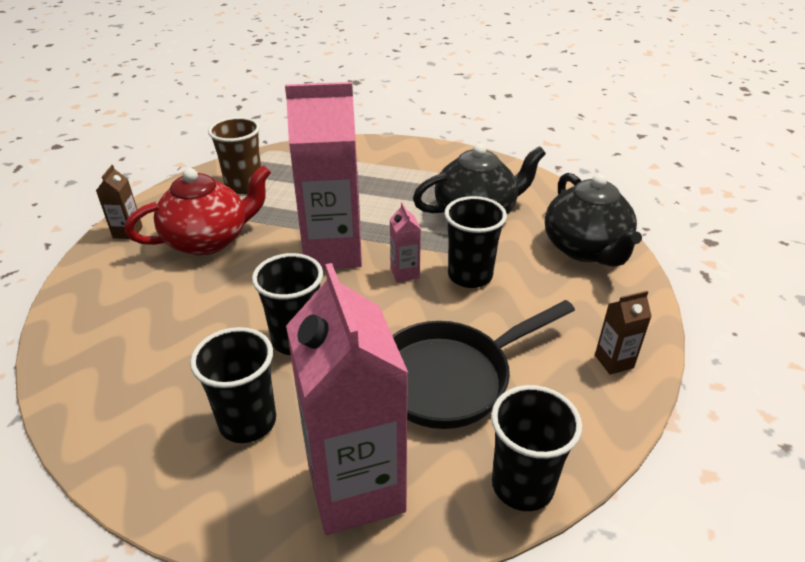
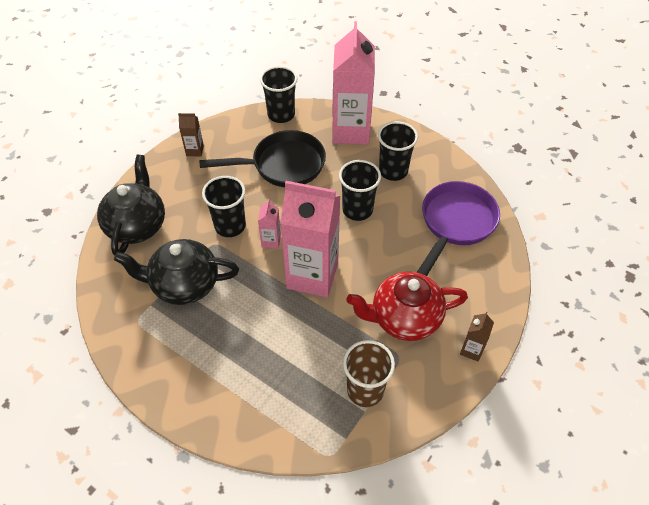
camera: 160 degrees left, 15 degrees up
none -> purple pan [416,181,500,276]

